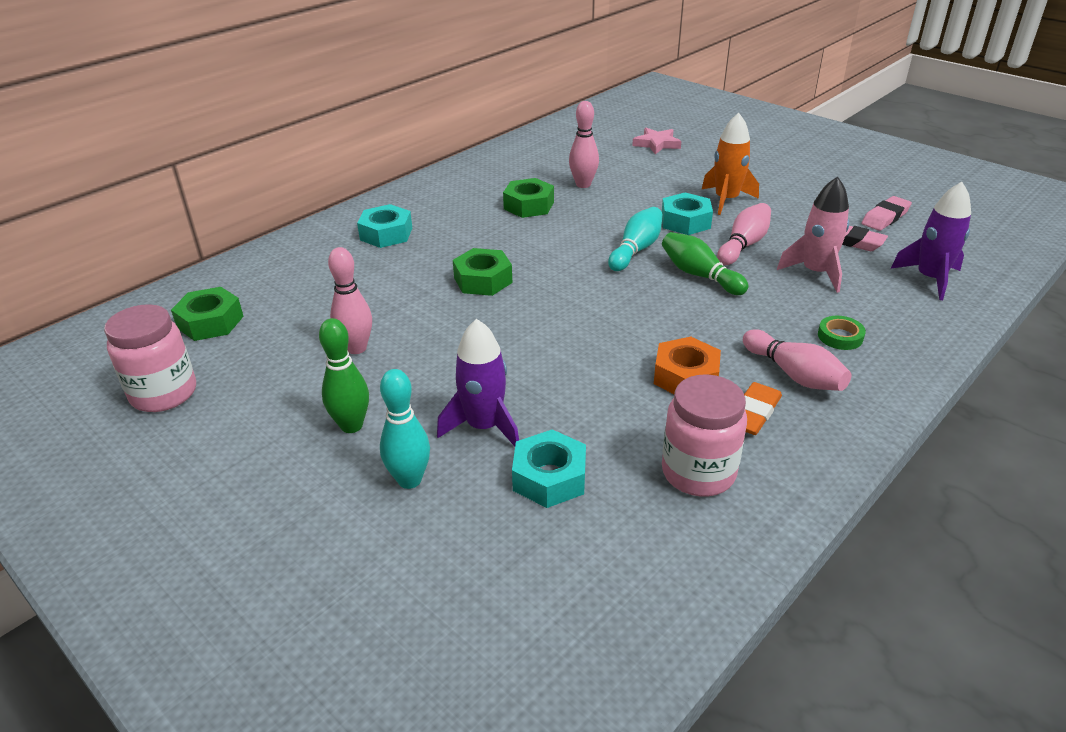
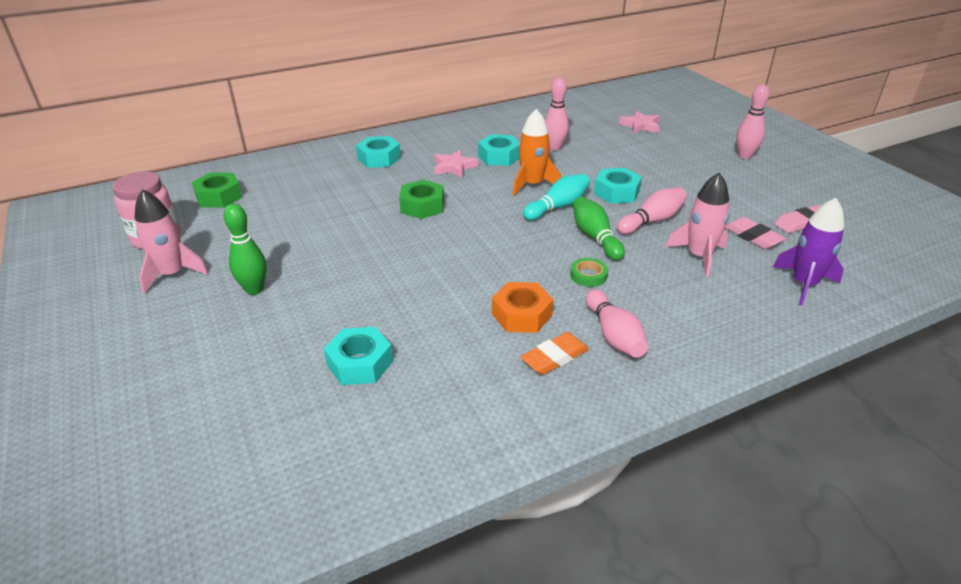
camera: 20 degrees right, 0 degrees up
pink bowling pin [328,247,372,354] -> pink bowling pin moved to [736,84,770,159]
turquoise bowling pin [380,369,430,489] -> none
purple rocket [437,319,519,446] -> none
green nut [503,178,554,218] -> turquoise nut [478,134,520,166]
pink jar [662,374,747,496] -> none
orange rocket [702,113,759,215] -> orange rocket moved to [513,109,561,196]
green tape [818,316,866,350] -> green tape moved to [570,258,608,287]
none -> pink rocket [135,189,209,294]
none -> pink star [434,150,478,178]

